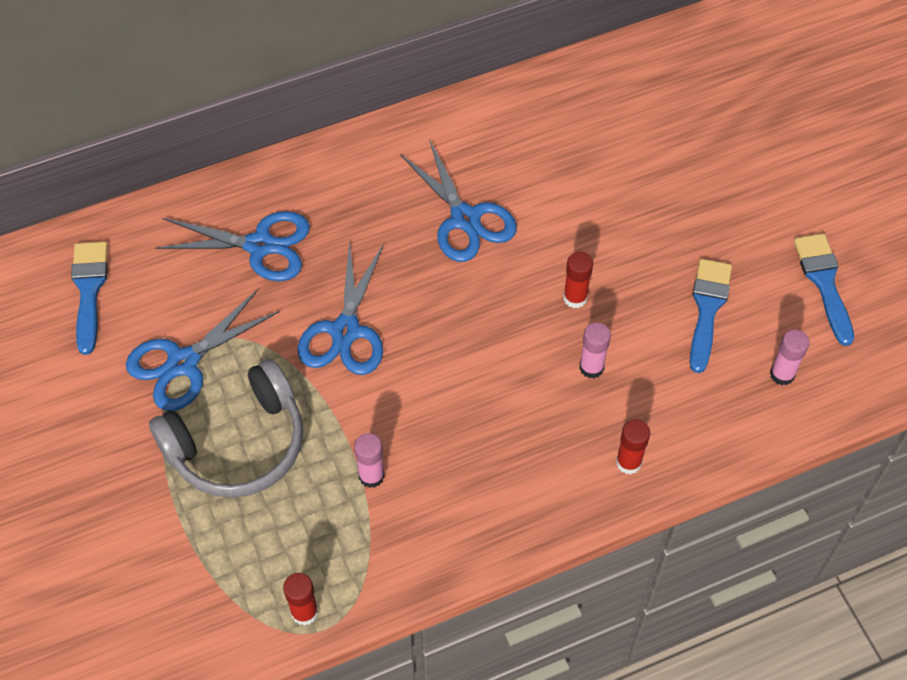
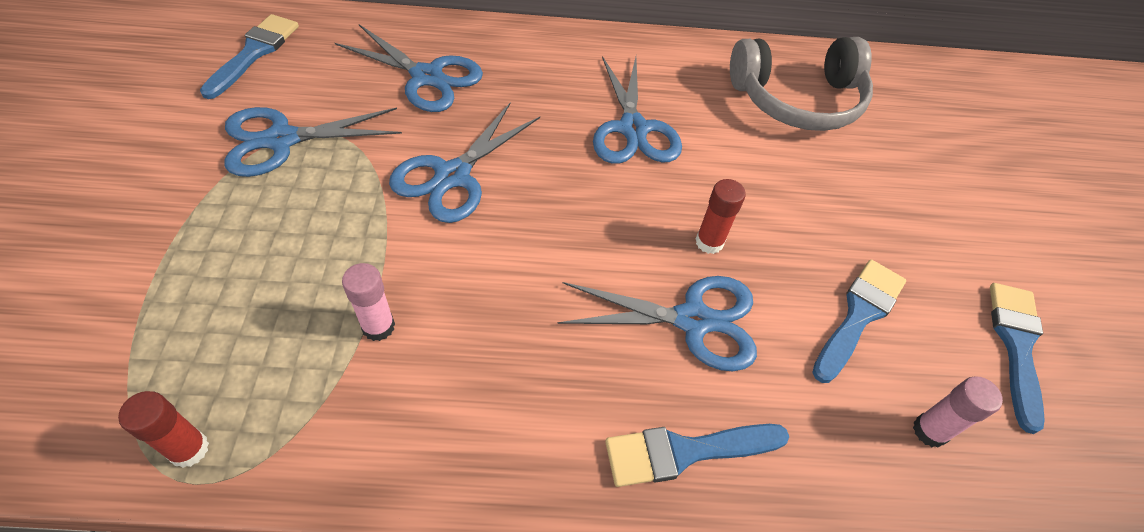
camera: 20 degrees right, 5 degrees down
grey headphones [149,359,303,498] -> grey headphones moved to [730,37,873,131]
pink glue stick [579,322,611,378] -> blue scissors [557,276,757,371]
red glue stick [616,420,650,474] -> blue brush [605,424,789,487]

